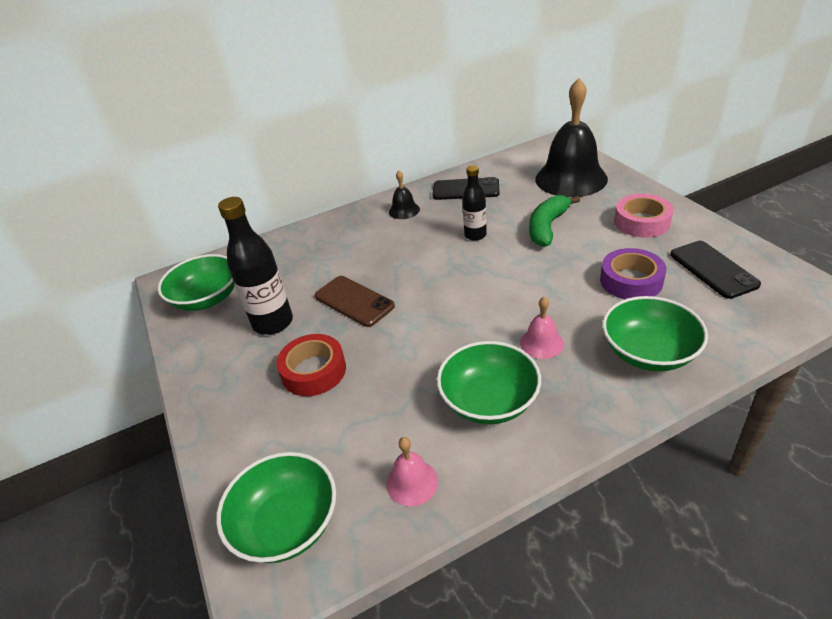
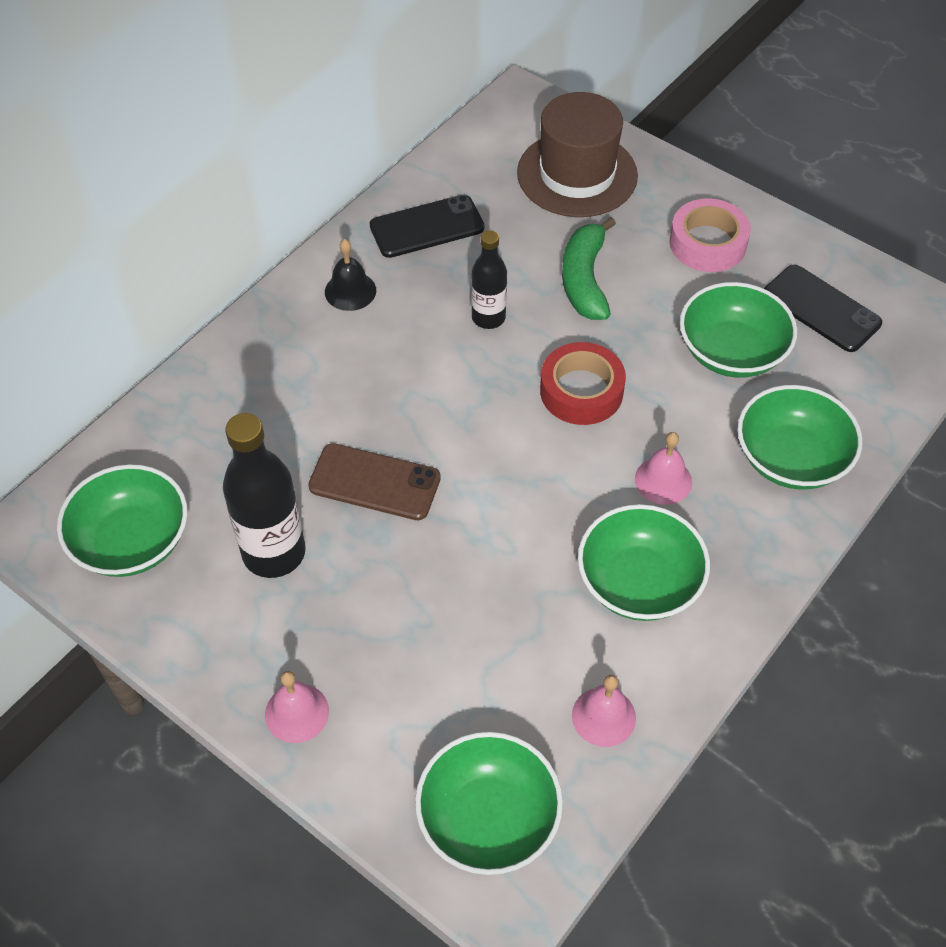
camera: 30 degrees left, 15 degrees up
red tape [276,334,346,396] -> red tape moved to [540,342,626,425]
black bell [535,78,608,197] -> brown hat [517,92,638,217]
purple tape [600,248,666,299] -> green bowl [680,282,797,378]
none -> pink bell [265,671,329,743]

